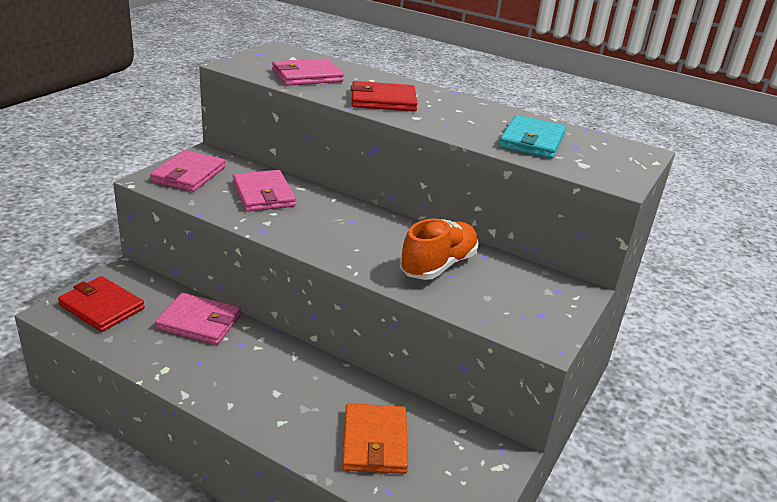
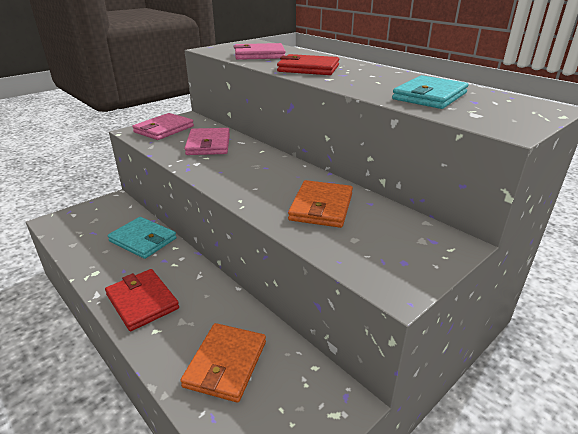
camera: 20 degrees right, 0 degrees up
red wallet [58,276,145,332] -> red wallet moved to [105,269,179,331]
pink wallet [155,293,241,345] -> turquoise wallet [108,217,177,259]
orange shoe [400,219,479,280] -> orange wallet [288,180,353,228]

